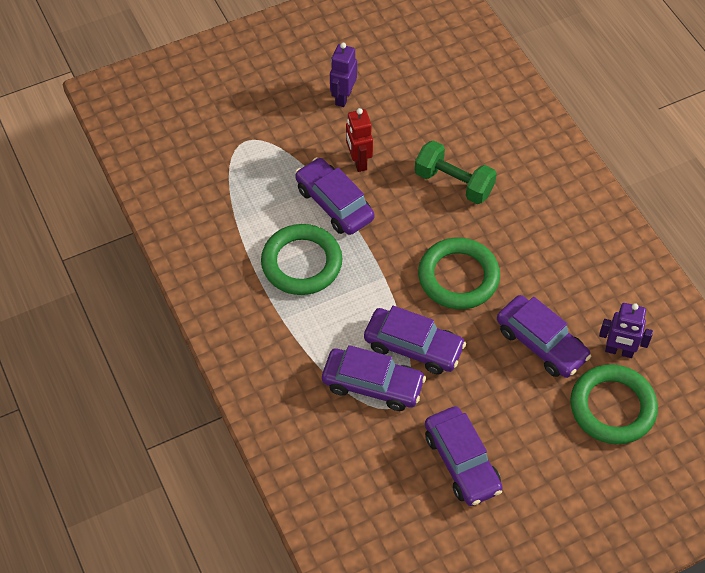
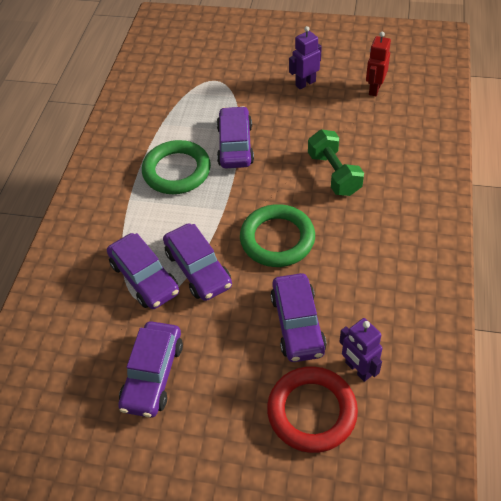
camera: 40 degrees right, 5 degrees down
red robot [346,108,373,172] -> red robot moved to [366,32,391,96]
green ring [570,364,658,444] -> red ring [267,366,358,453]

